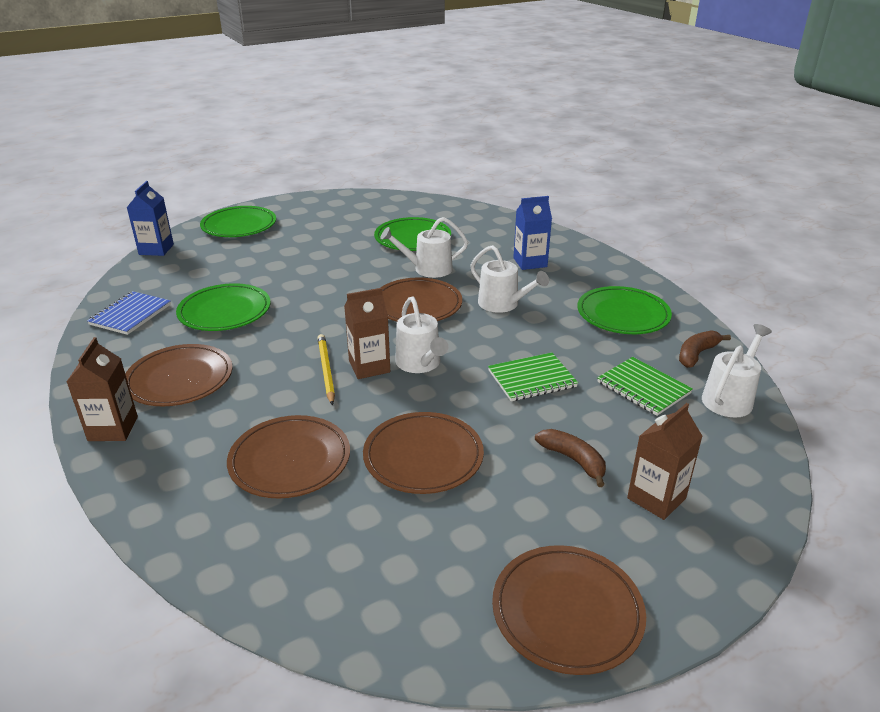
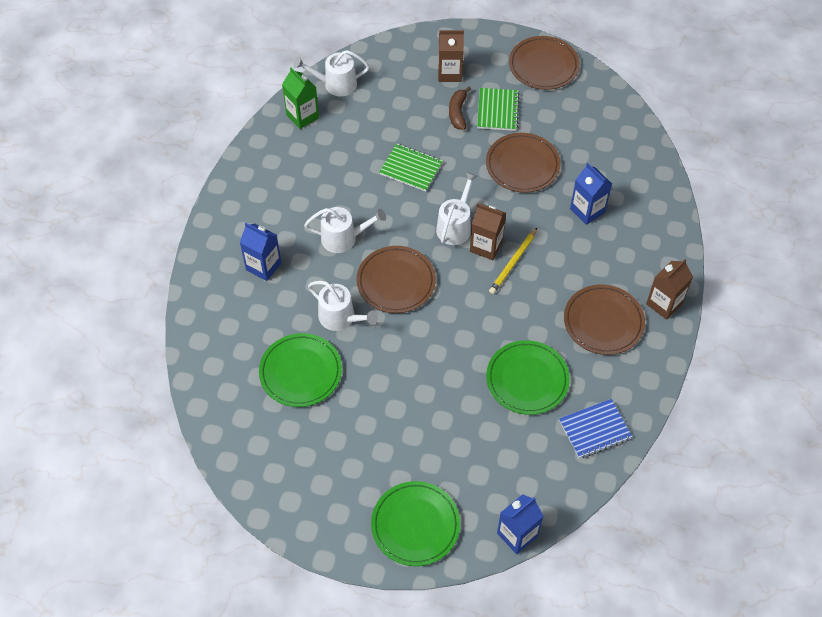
camera: 135 degrees left, 25 degrees up
brown plate [227,415,350,499] -> blue carton [570,163,612,225]
white watering can [470,245,549,313] -> white watering can turned 90 degrees clockwise [304,207,386,253]
green plate [577,286,672,334] -> none
green notebook [597,357,693,416] -> green notebook moved to [477,88,520,131]
brown banana [679,330,731,368] -> green carton [282,67,319,129]

